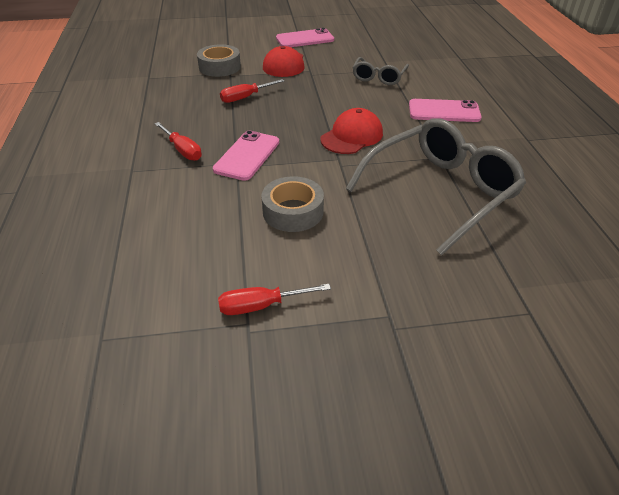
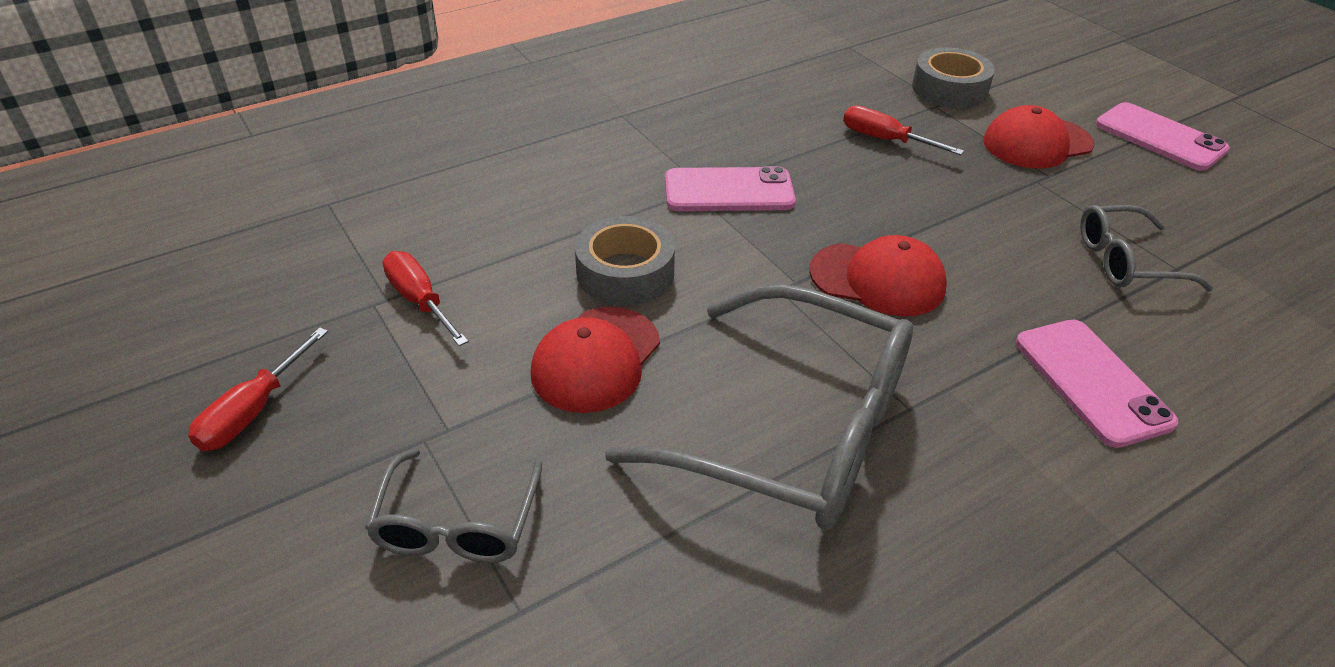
camera: 65 degrees right, 0 degrees up
red screwdriver [154,122,202,161] -> red screwdriver moved to [188,327,328,451]
none -> grey glasses [365,449,542,563]
none -> red cap [531,307,660,413]

